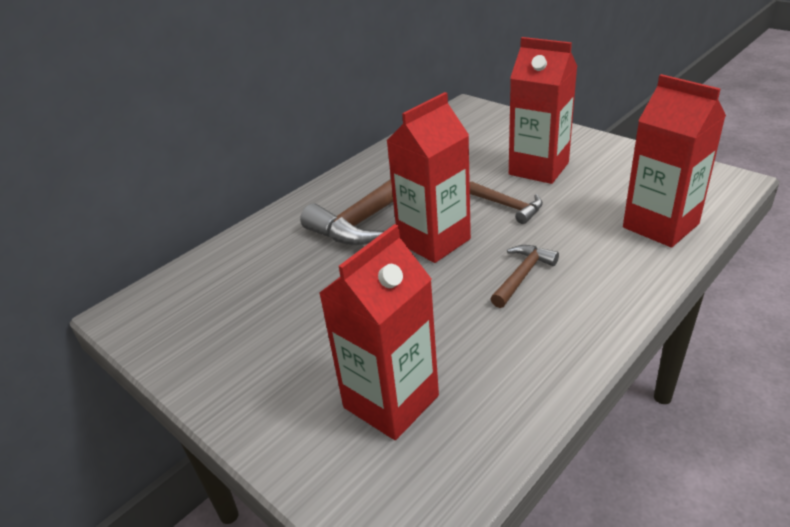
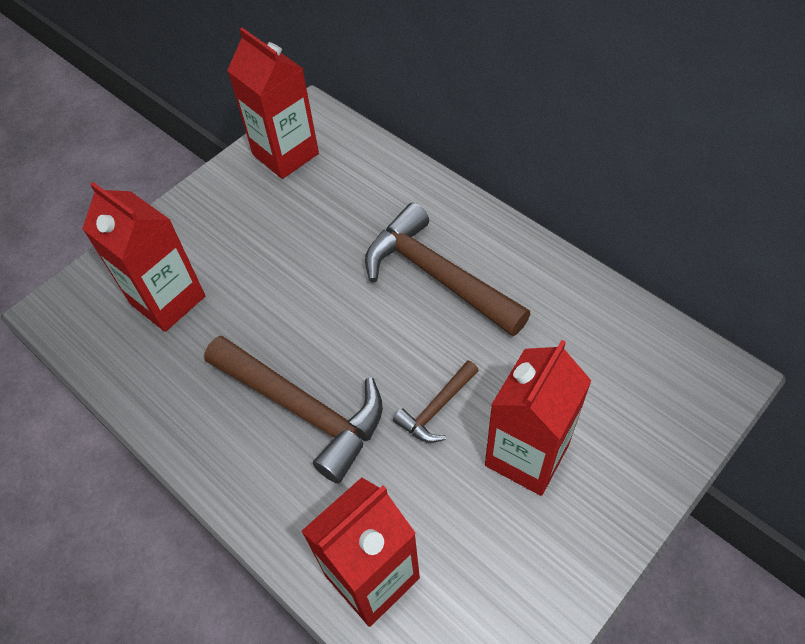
camera: 90 degrees right, 20 degrees up
red carton [386,92,471,263] -> red carton moved to [227,28,319,179]
brown hammer [491,245,559,308] -> brown hammer [204,335,383,483], size x2.00

